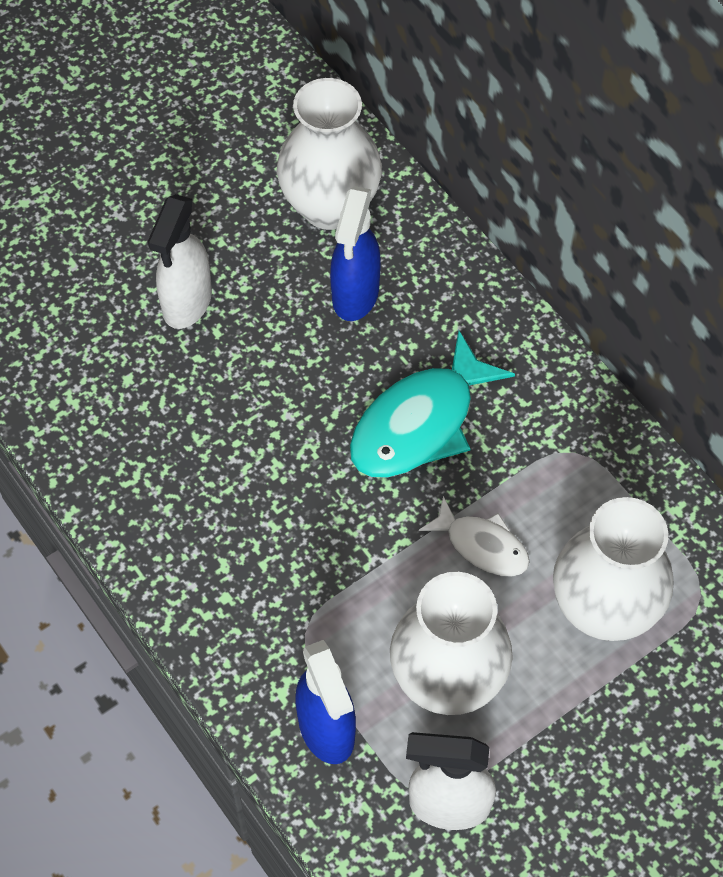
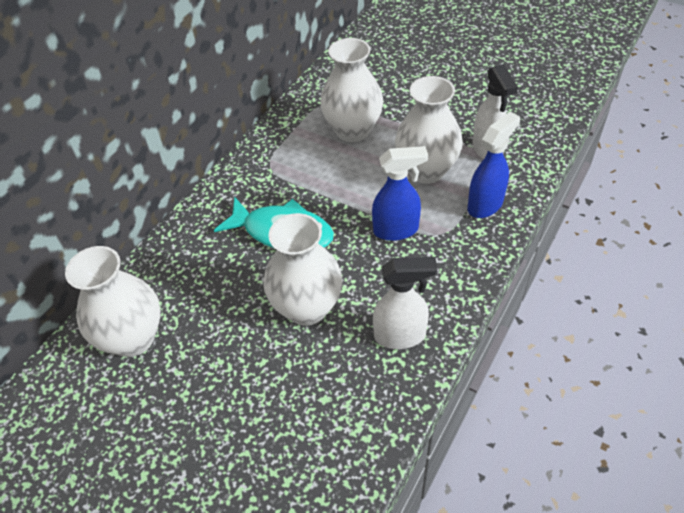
camera: 110 degrees left, 10 degrees down
white spray bottle [148,194,212,329] -> white spray bottle moved to [373,257,438,349]
blue spray bottle [330,186,381,321] -> blue spray bottle moved to [372,146,428,241]
white fish [419,496,530,577] -> none
none -> white vase [264,213,342,326]

